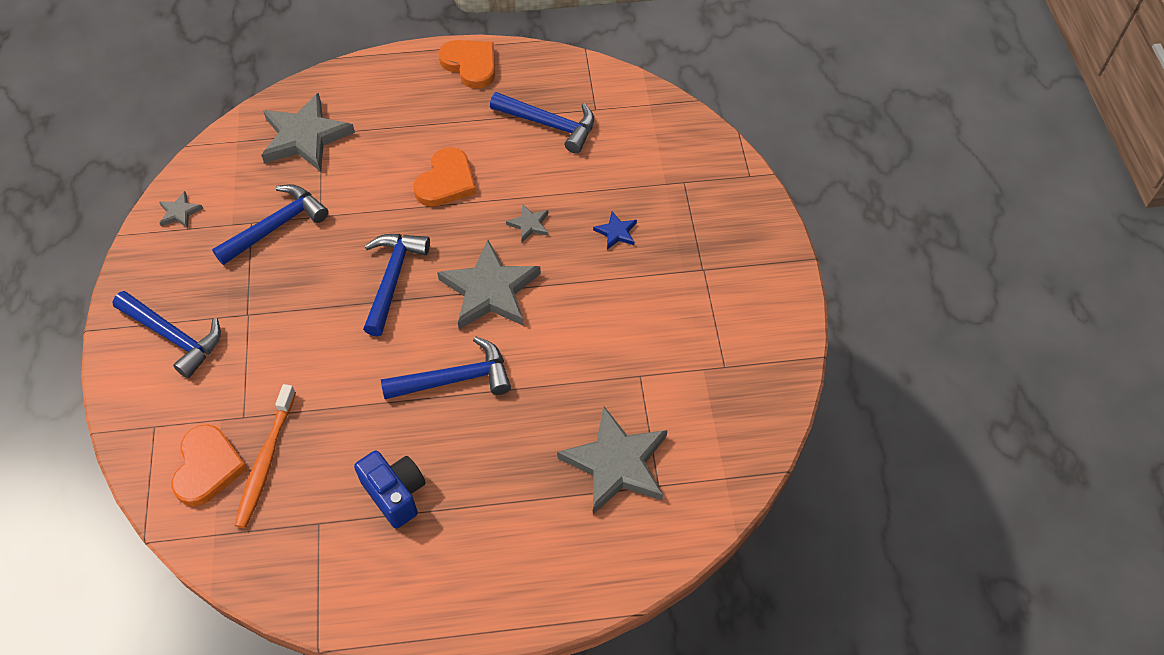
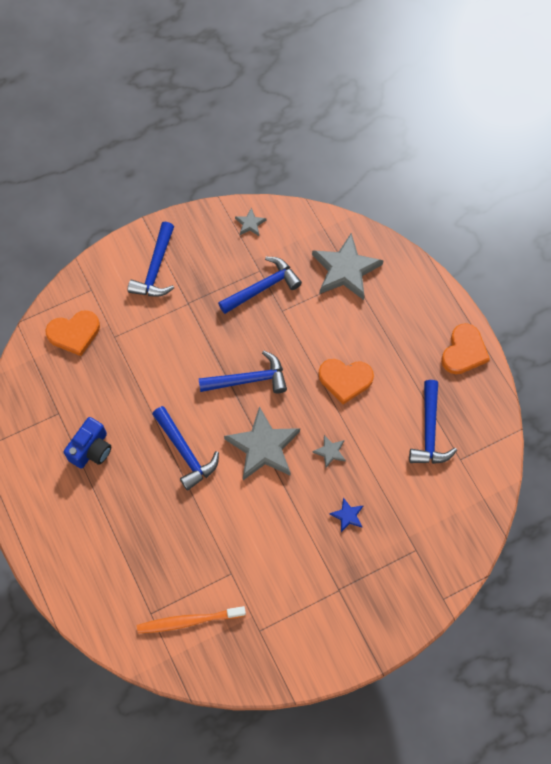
camera: 70 degrees right, 10 degrees up
blue hammer [212,184,329,265] -> blue hammer turned 60 degrees counterclockwise [218,257,302,314]
orange toothbrush [234,384,296,528] -> orange toothbrush moved to [137,606,246,633]
grey star [557,405,667,514] -> none

